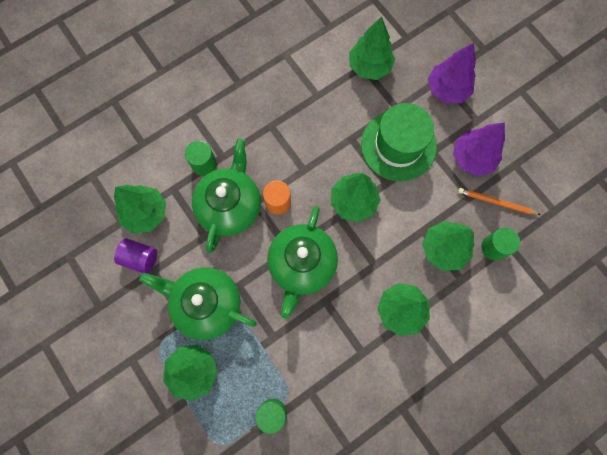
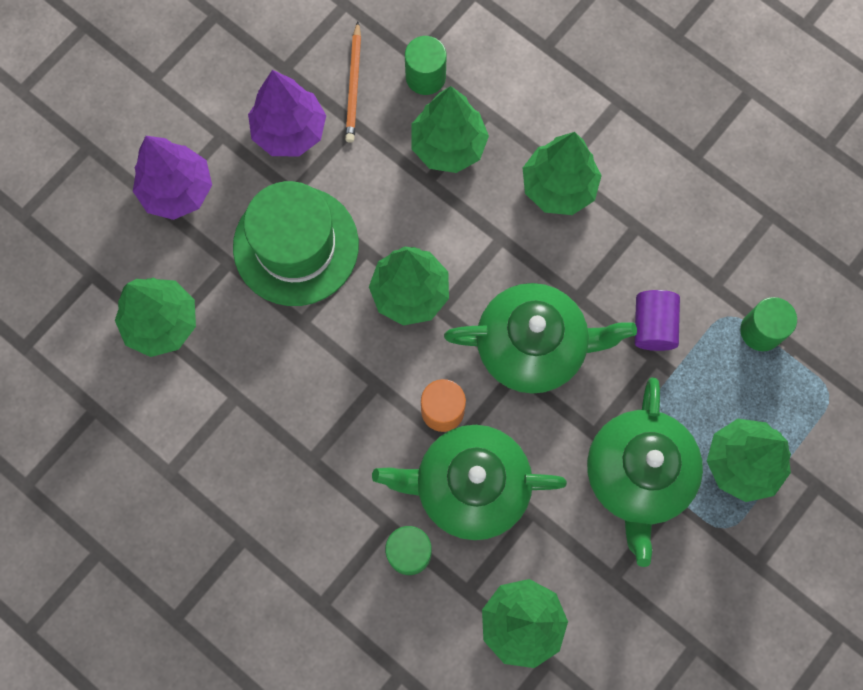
camera: 105 degrees left, 0 degrees up
purple cylinder [114,239,157,274] -> purple cylinder moved to [635,290,680,351]

